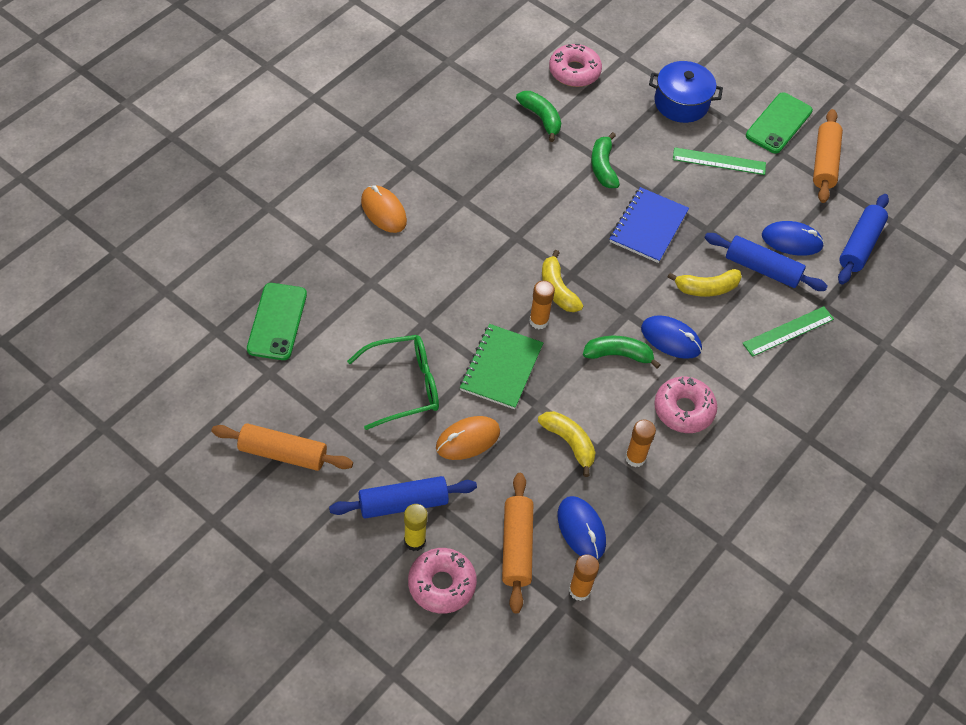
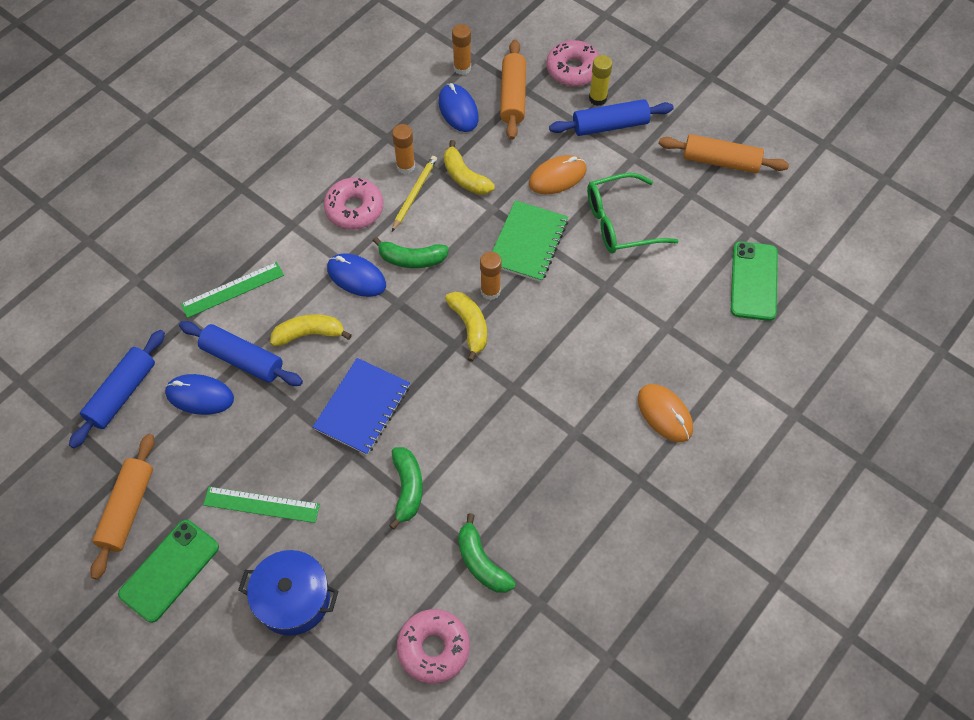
camera: 175 degrees left, 5 degrees up
none -> yellow pencil [392,156,437,231]

